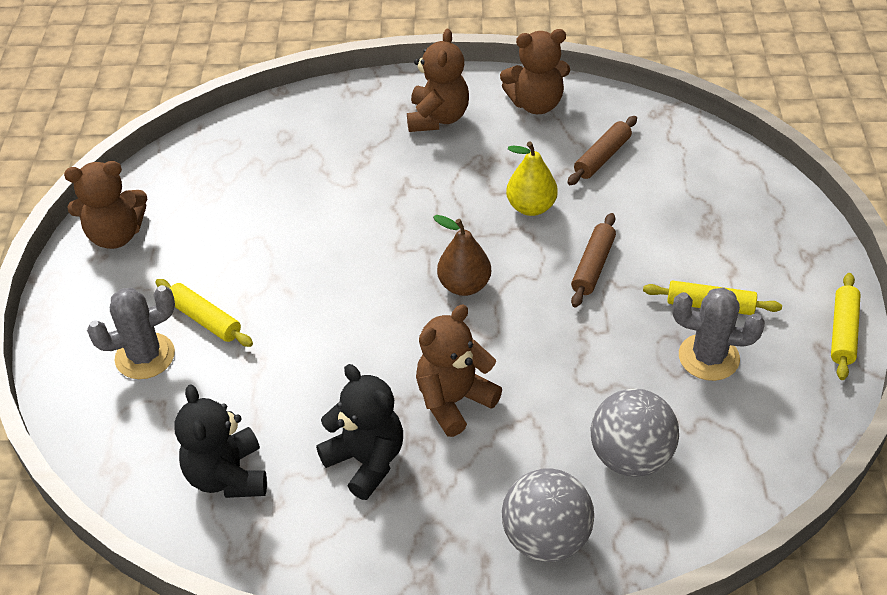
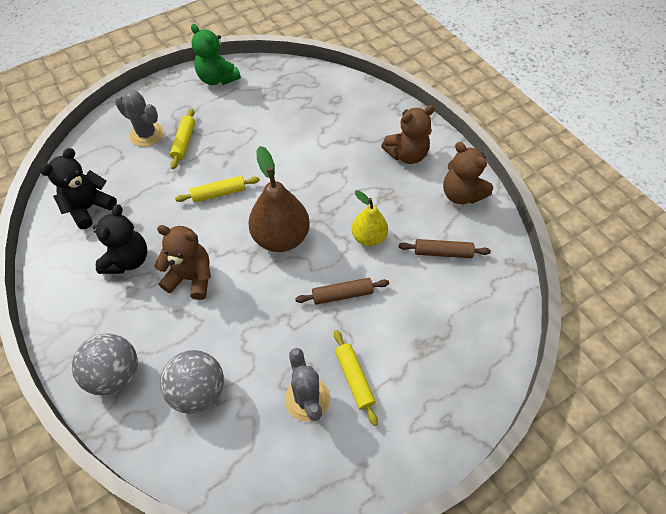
camera: 55 degrees right, 10 degrees up
brown teddy bear [64,161,147,249] -> green teddy bear [191,24,241,85]
brown pear [433,215,491,296] -> brown pear [248,146,310,252], size x1.64
yellow rolling pin [831,273,861,380] -> yellow rolling pin moved to [175,176,260,203]

